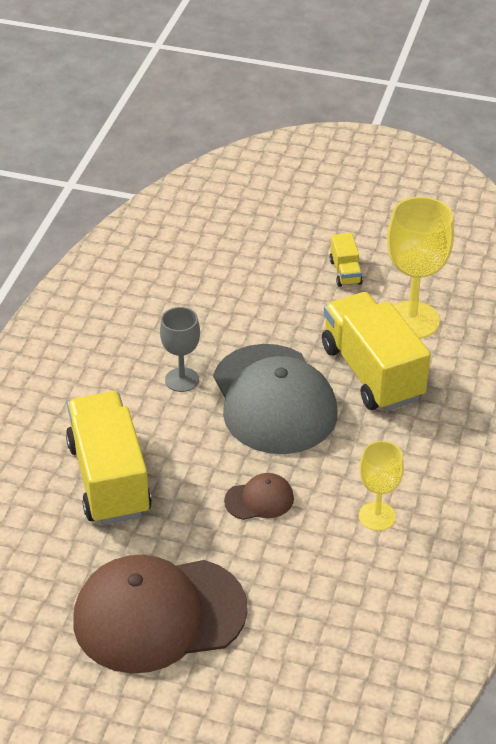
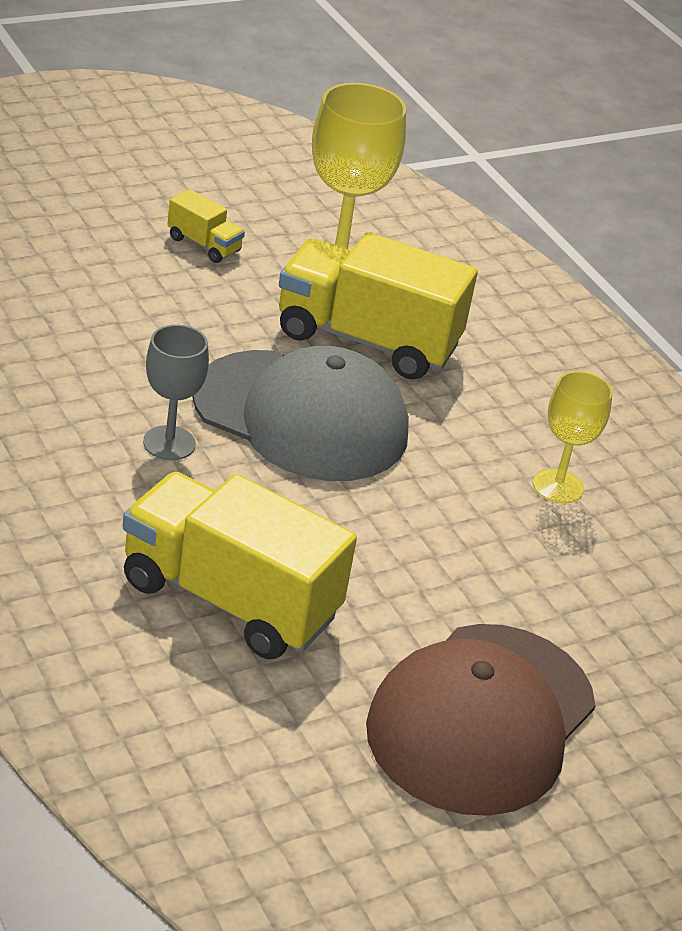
camera: 50 degrees left, 5 degrees down
brown cap [224,473,294,520] -> none

